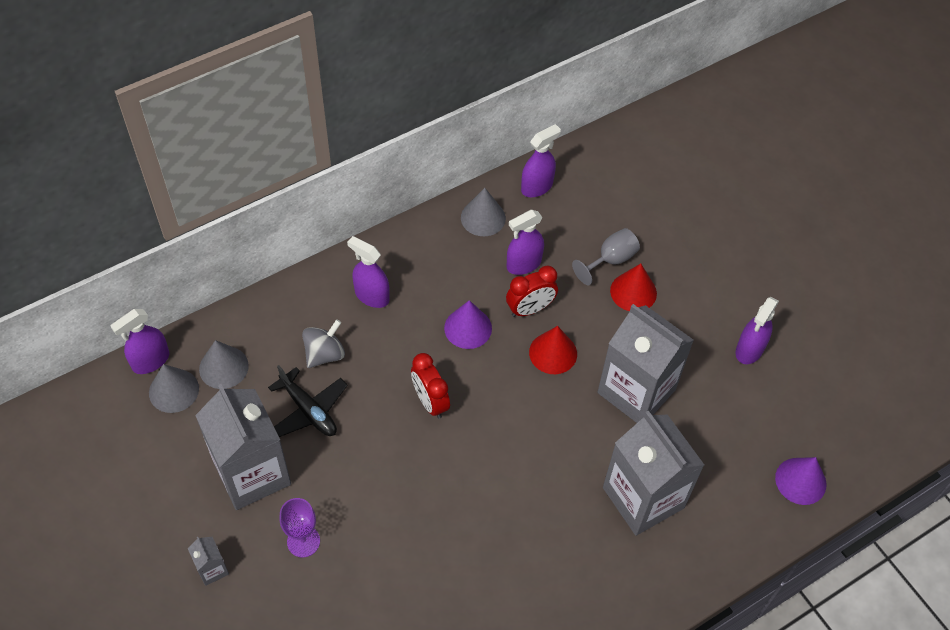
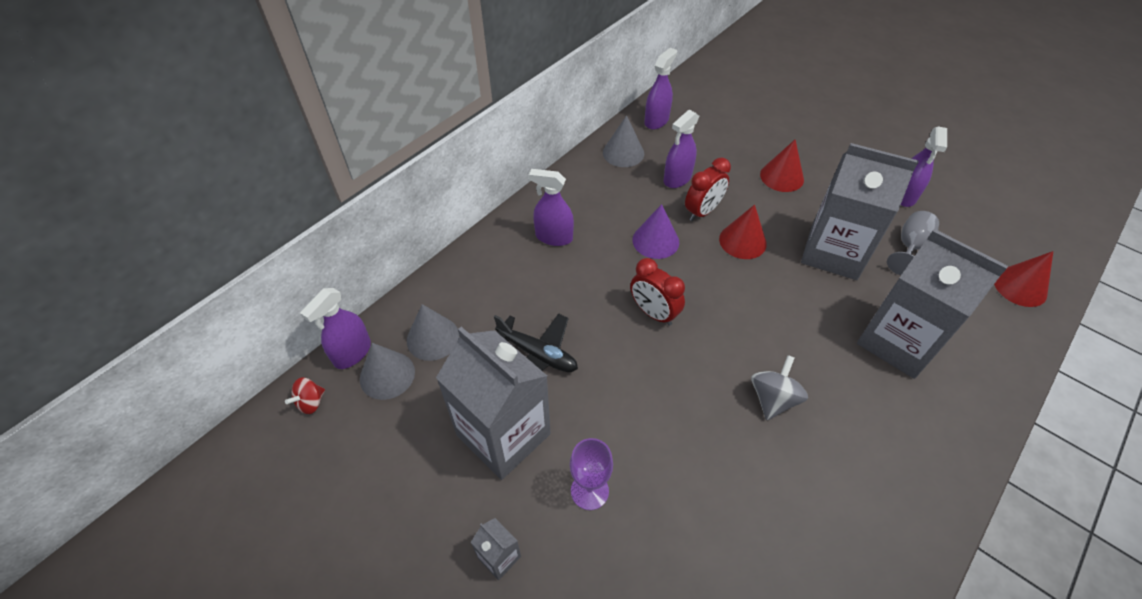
camera: 15 degrees left, 5 degrees down
grey spinning top [302,319,345,368] -> grey spinning top moved to [751,355,808,420]
grey goblet [572,228,640,285] -> grey goblet moved to [887,211,939,275]
purple cone [775,457,827,505] -> red cone [994,251,1053,307]
none -> red spinning top [285,377,325,414]

